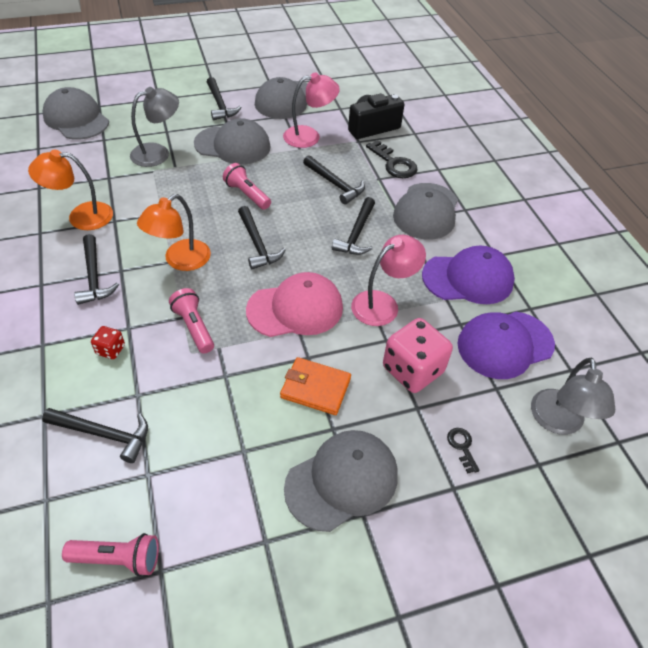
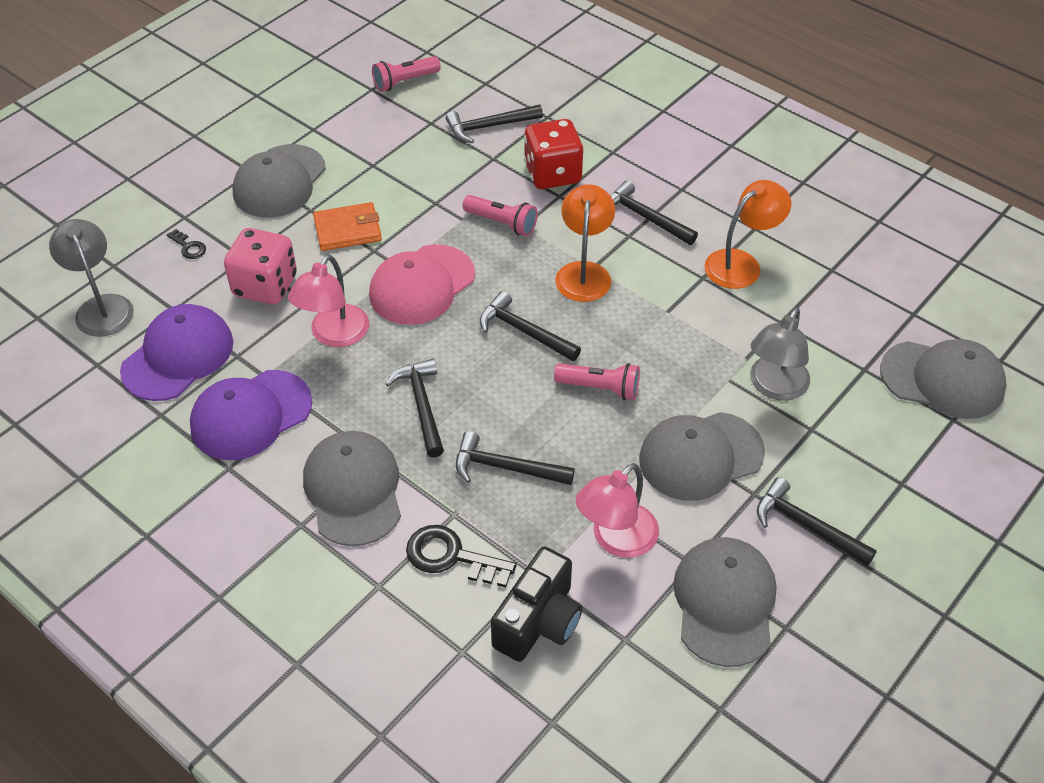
camera: 150 degrees right, 0 degrees up
red dice [91,326,125,359] -> red dice [524,119,583,189], size x2.10

